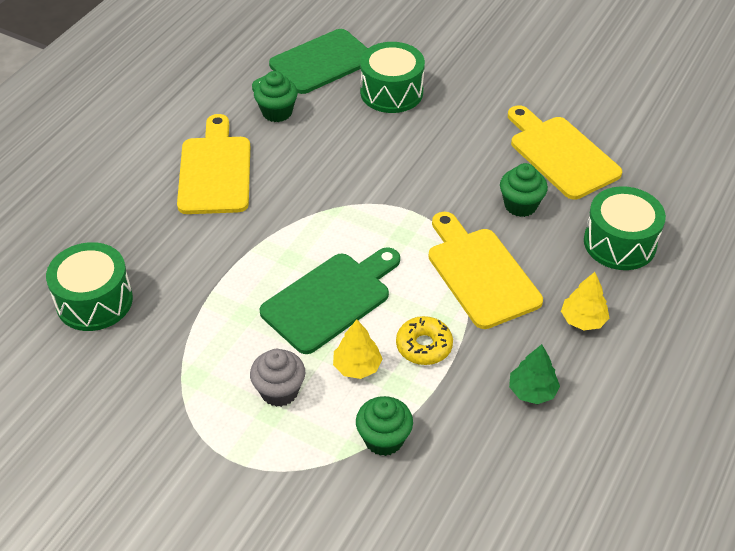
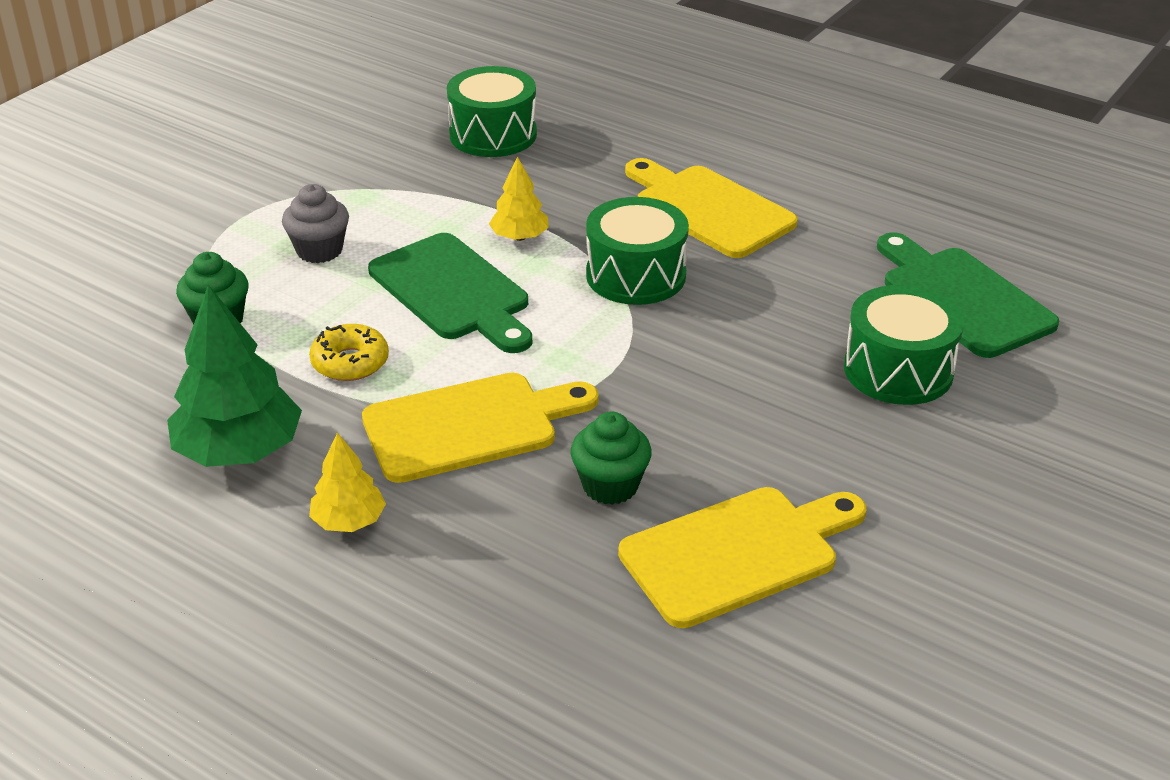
camera: 95 degrees right, 10 degrees down
yellow cutting board [177,114,250,214] -> yellow cutting board turned 135 degrees counterclockwise [625,158,798,258]
green cupcake [254,71,298,122] -> none
yellow tree [333,319,382,379] -> yellow tree moved to [489,156,549,241]
green tree [509,344,560,404] -> green tree [167,285,302,467], size x1.83
green drum [584,186,666,270] -> green drum moved to [586,197,689,305]

